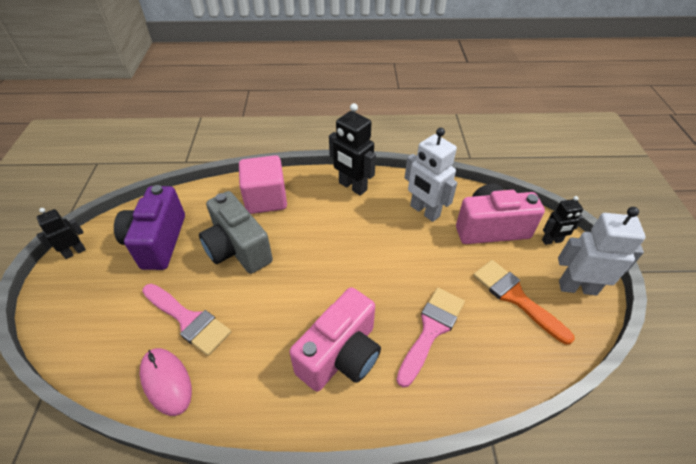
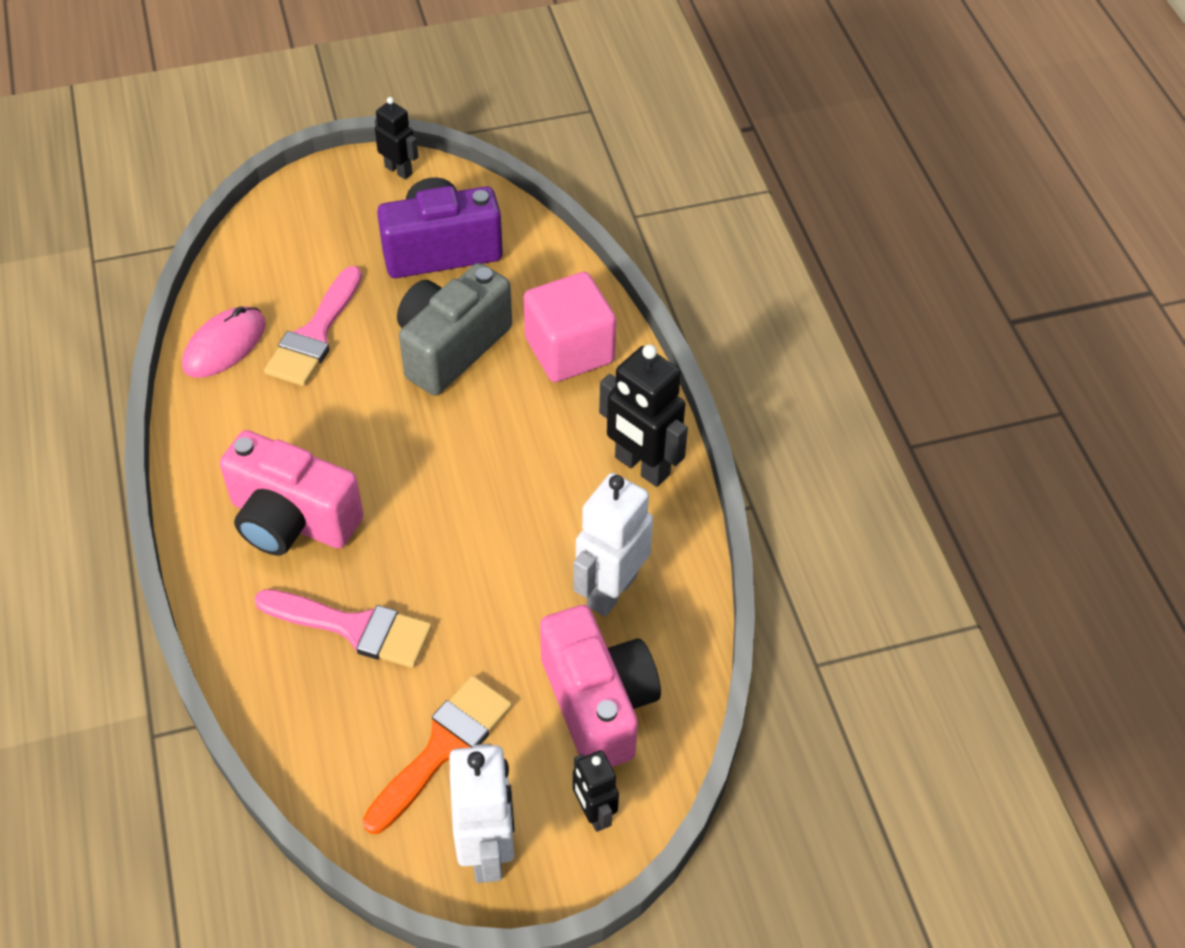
camera: 75 degrees right, 5 degrees up
black robot [329,103,376,196] -> black robot turned 75 degrees counterclockwise [599,344,688,487]

